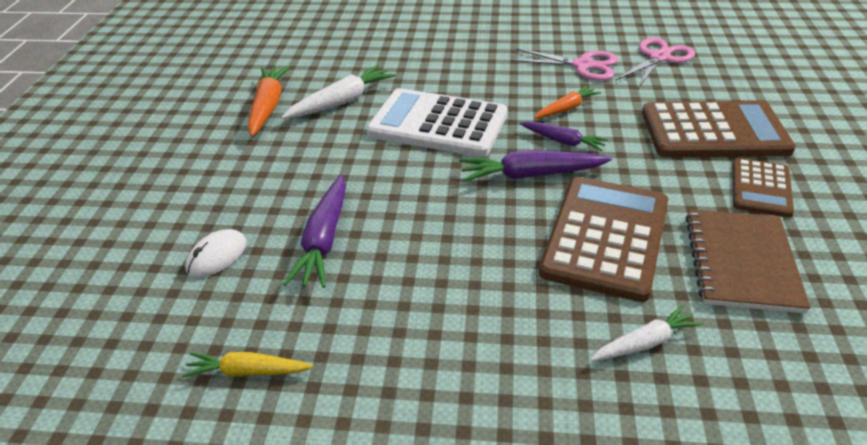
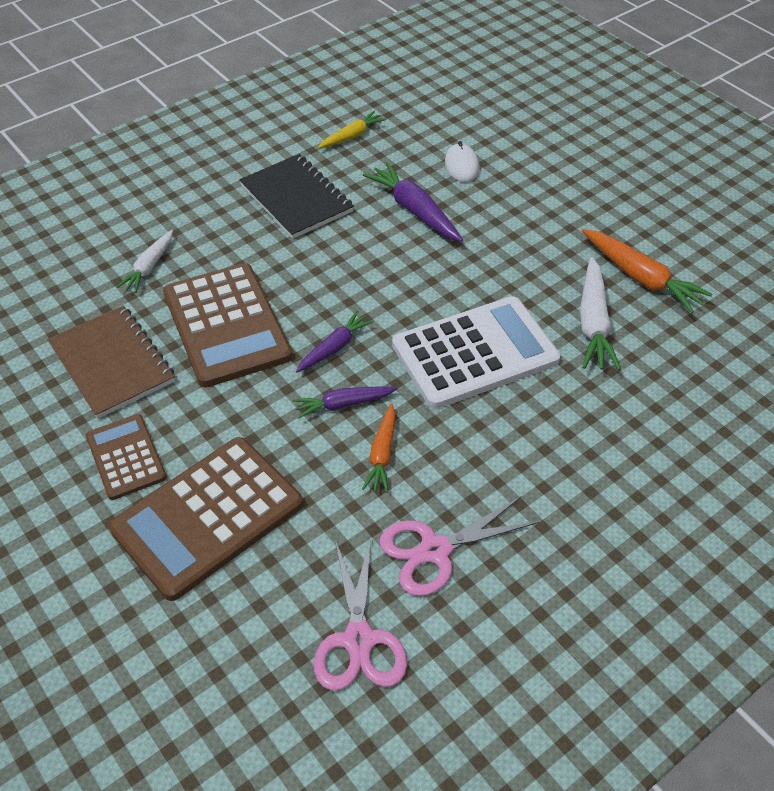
camera: 135 degrees right, 10 degrees up
purple carrot [459,150,612,182] -> purple carrot [296,311,374,373], size x0.63
none -> black notebook [239,154,354,239]

